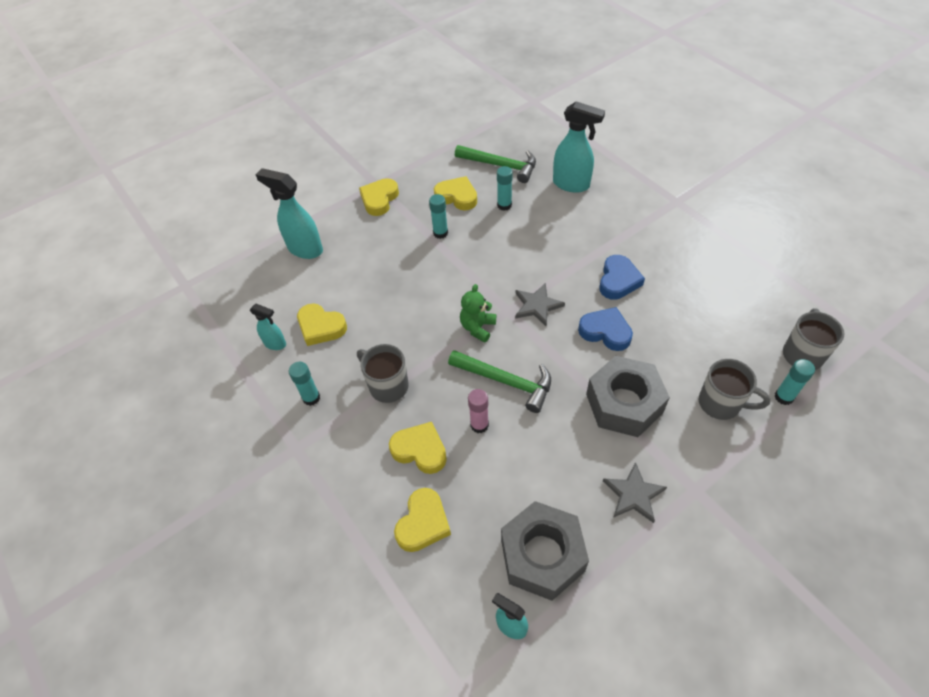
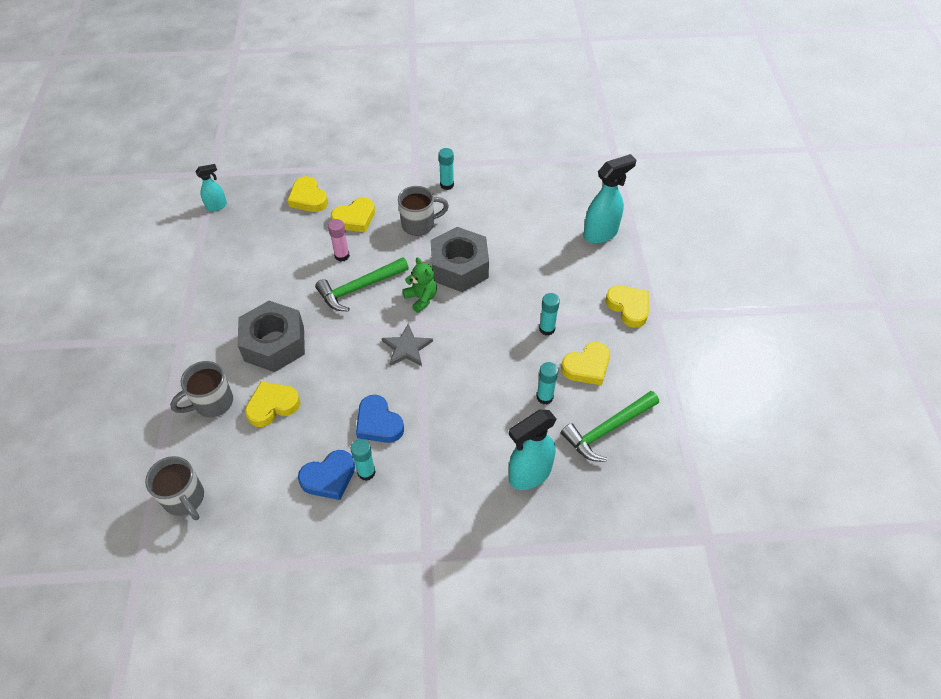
camera: 120 degrees right, 0 degrees up
turquoise spray bottle [250,304,286,350] -> none
yellow heart [297,303,347,346] -> yellow heart moved to [245,381,300,427]
grey nut [501,501,589,601] -> grey nut moved to [430,227,489,292]
blue heart [578,307,633,351] -> blue heart moved to [298,450,355,500]
grey star [603,462,667,523] -> none
turquoise glue stick [775,359,815,405] -> turquoise glue stick moved to [351,439,376,481]

